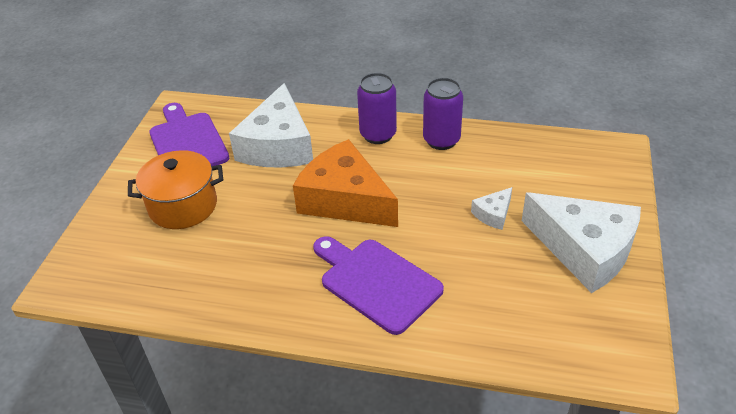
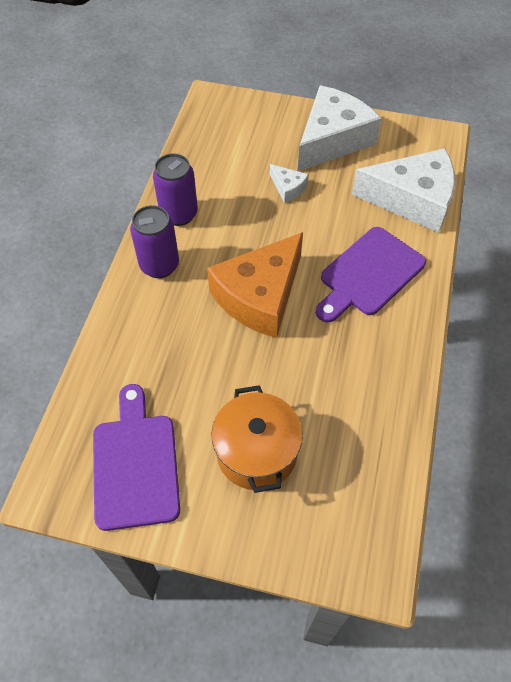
camera: 90 degrees left, 15 degrees up
purple cutting board [149,103,229,166] -> purple cutting board turned 105 degrees clockwise [93,384,180,531]
white cheese [229,83,313,168] -> white cheese moved to [352,148,455,232]

